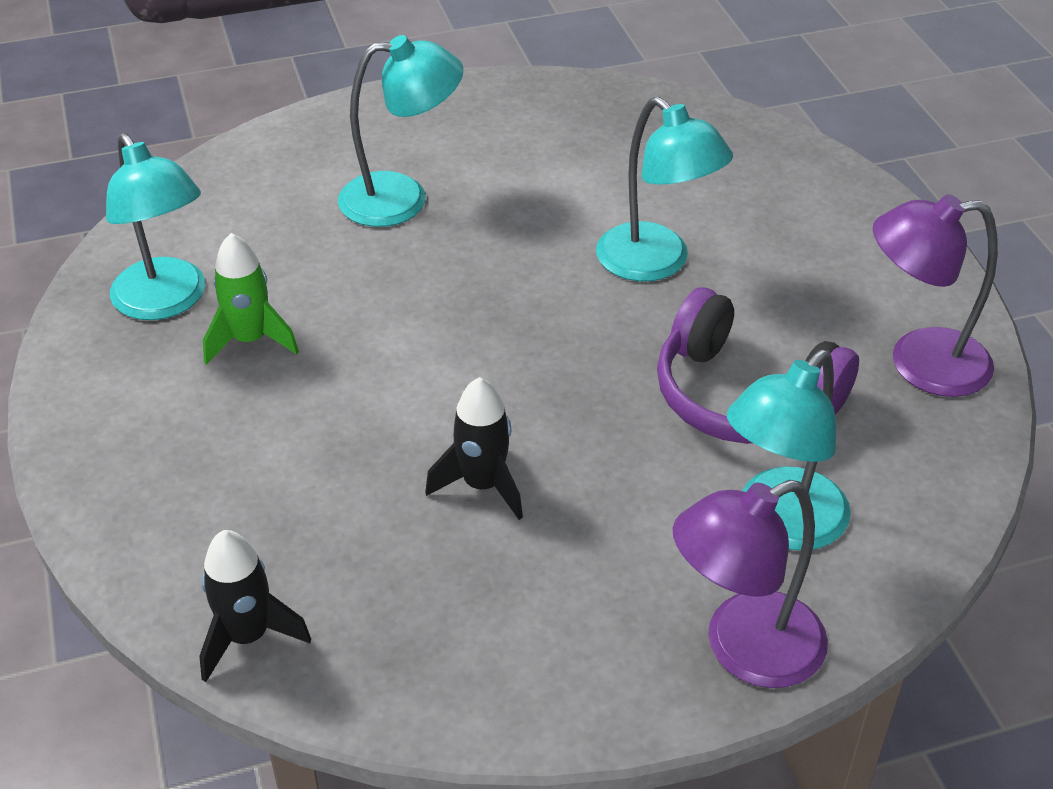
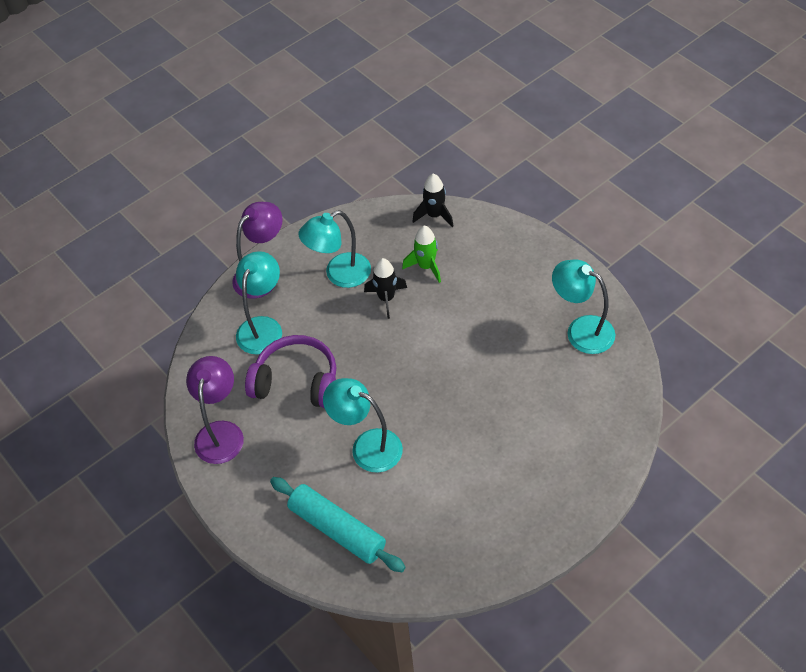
camera: 160 degrees right, 10 degrees up
green rocket [203,233,299,365] -> green rocket moved to [402,226,441,283]
turquoise lamp [338,35,463,227] -> turquoise lamp moved to [298,210,371,288]
purple lamp [873,194,998,397] -> purple lamp turned 60 degrees counterclockwise [186,356,244,464]
none -> turquoise rolling pin [270,477,406,572]

